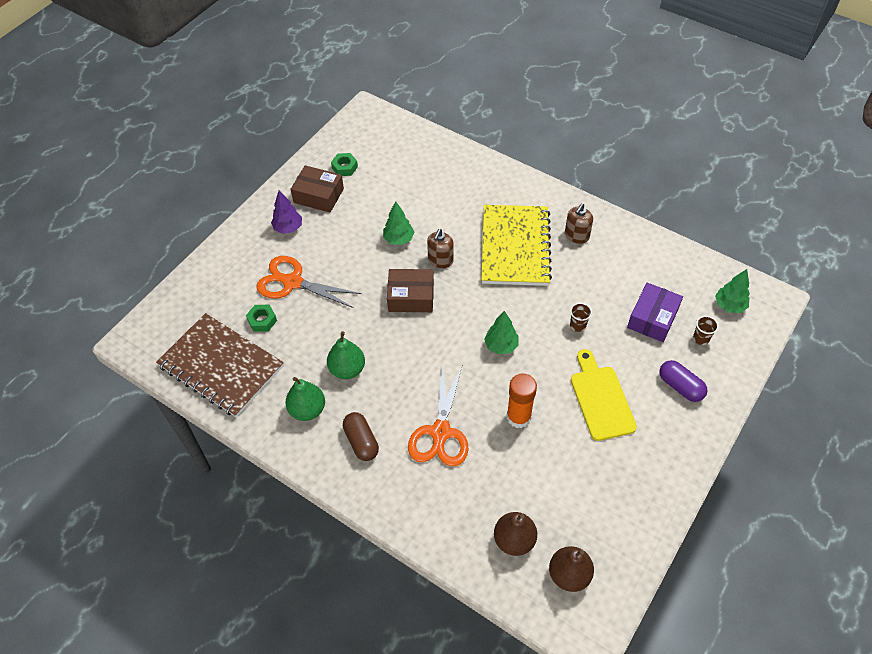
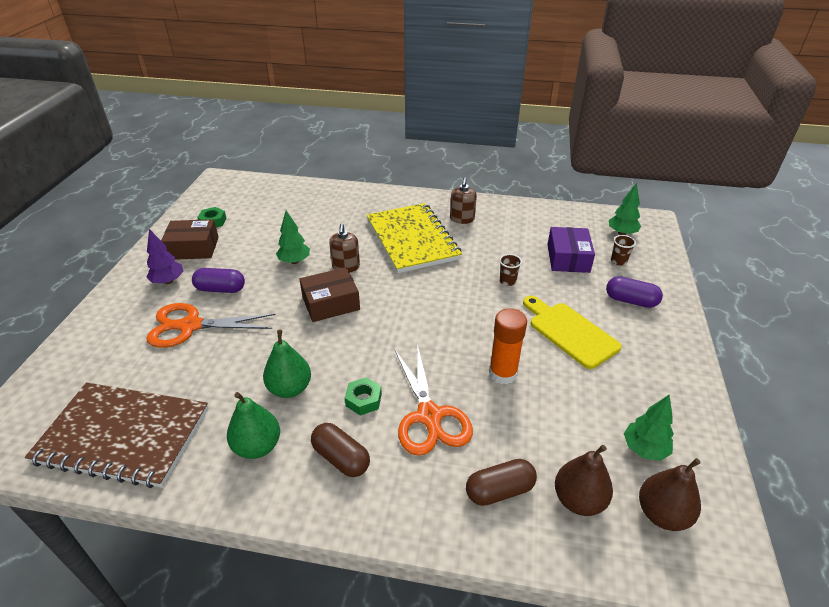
camera: 25 degrees left, 15 degrees down
green nut [246,305,277,332] -> green nut moved to [345,377,382,416]
green tree [484,311,518,354] -> green tree moved to [624,395,674,461]
none -> purple capsule [192,268,245,293]
none -> brown capsule [466,459,537,506]

